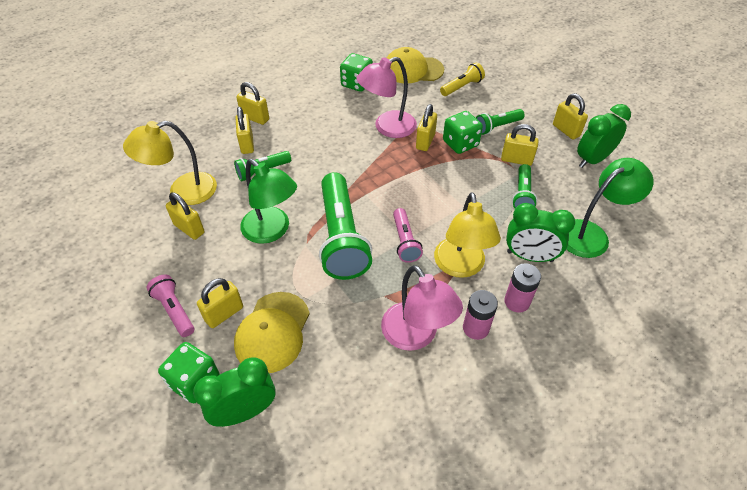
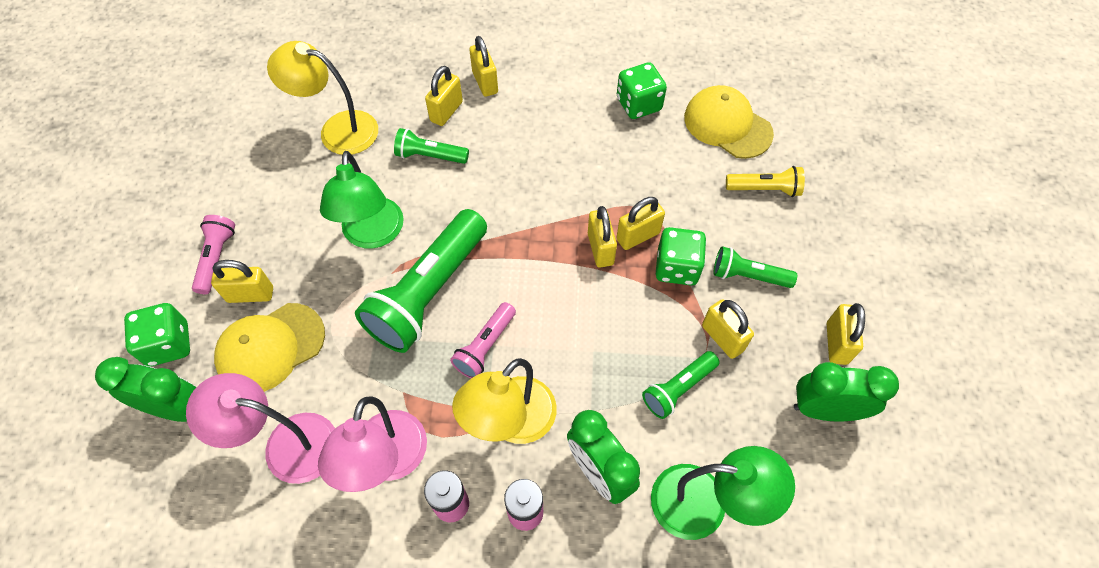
camera: 40 degrees right, 10 degrees up
yellow padlock [166,192,205,240] -> yellow padlock moved to [588,206,617,268]
pink lamp [356,57,417,138] -> pink lamp moved to [186,373,335,484]

